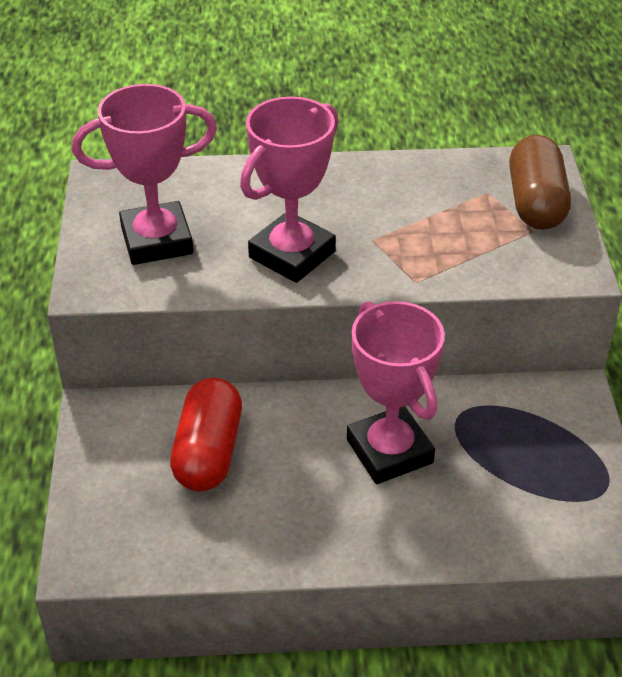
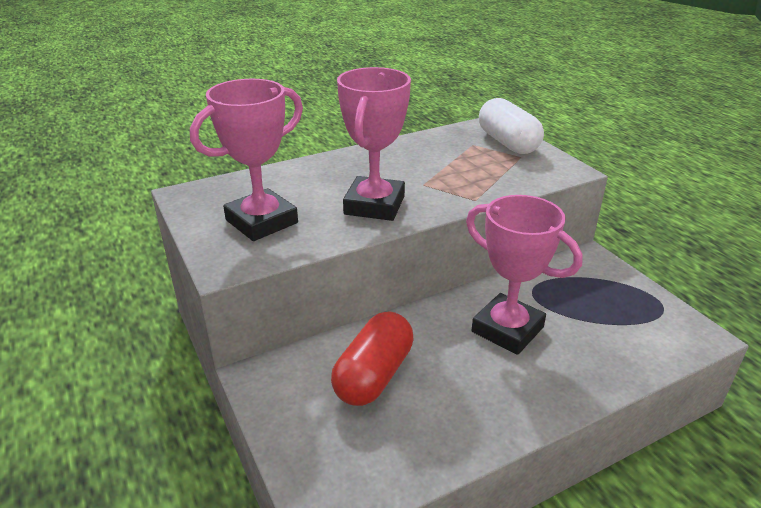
camera: 25 degrees left, 10 degrees down
red capsule [170,378,242,491] -> red capsule turned 45 degrees clockwise [331,311,414,406]
brown capsule [509,135,571,230] -> white capsule [479,98,544,154]

